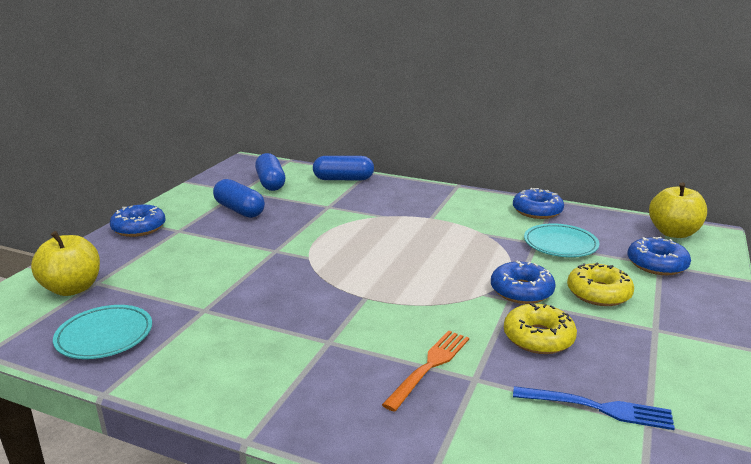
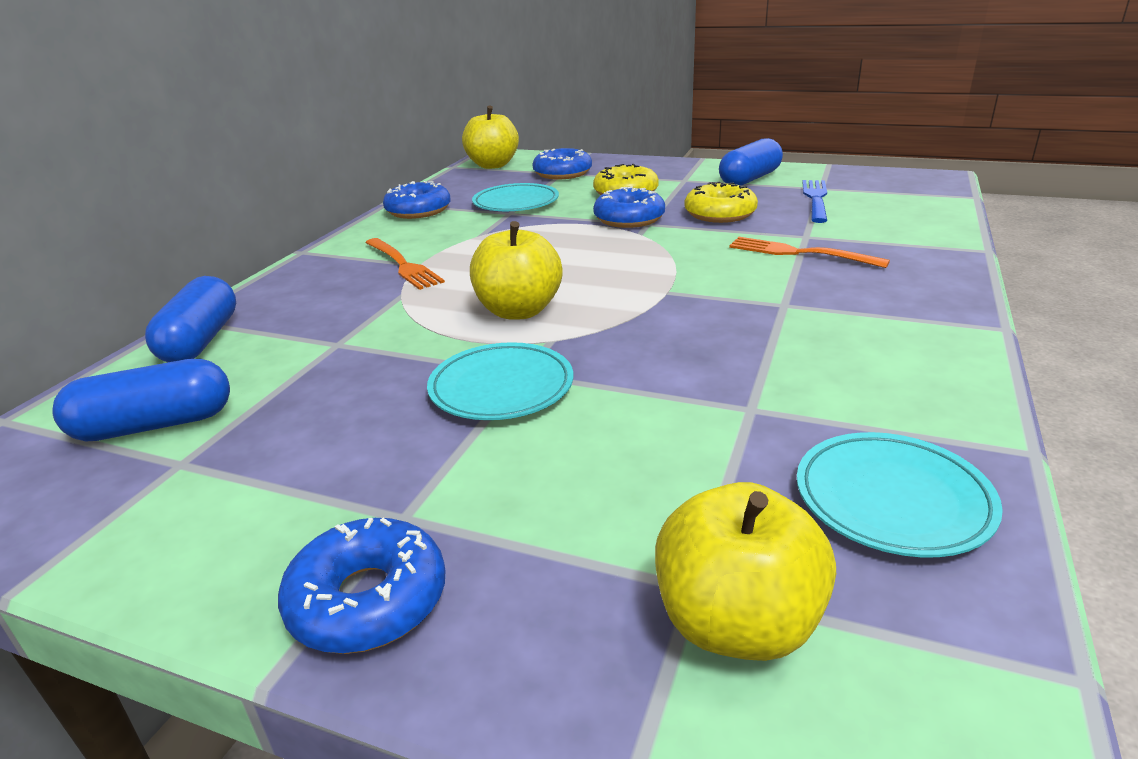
camera: 90 degrees left, 5 degrees up
blue capsule [213,179,265,218] -> blue capsule moved to [719,138,783,186]
none -> orange fork [365,238,445,290]
none -> turquoise plate [427,342,573,420]
none -> yellow apple [470,221,563,320]

